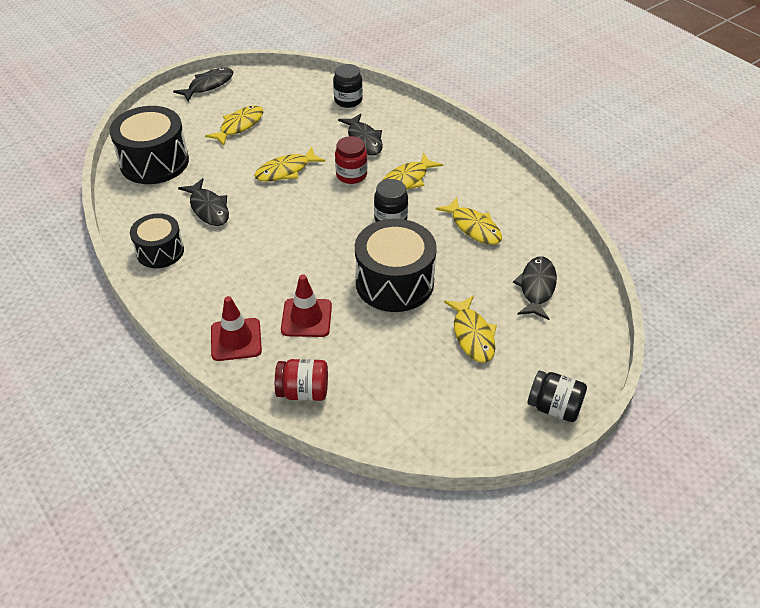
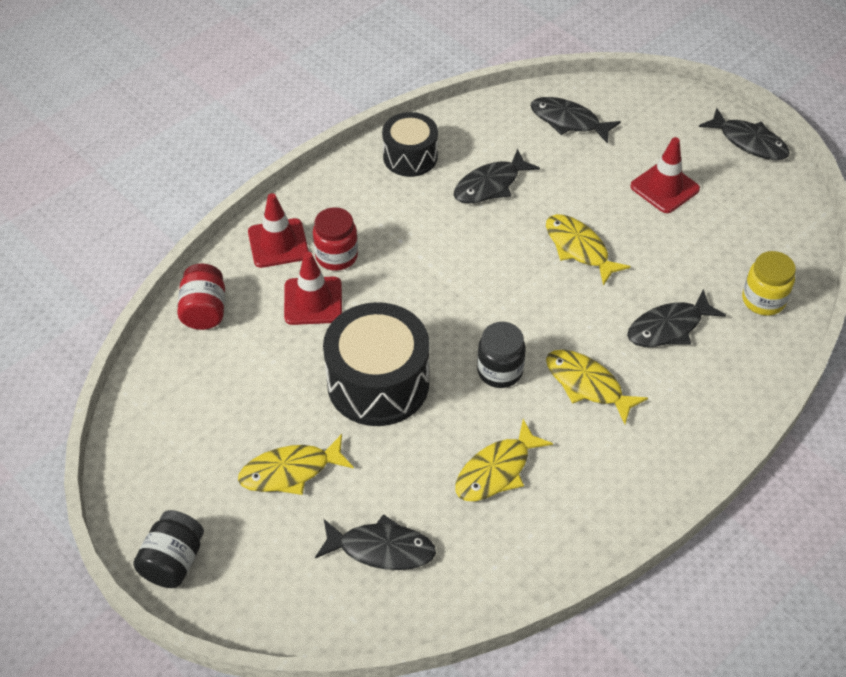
camera: 85 degrees right, 5 degrees up
black drum [109,106,189,184] -> black fish [530,97,621,144]
yellow fish [205,105,263,146] -> red traffic cone [630,137,700,213]
black jar [333,64,363,108] -> yellow jar [742,251,796,316]
red jar [335,136,367,184] -> red jar moved to [313,207,358,271]

